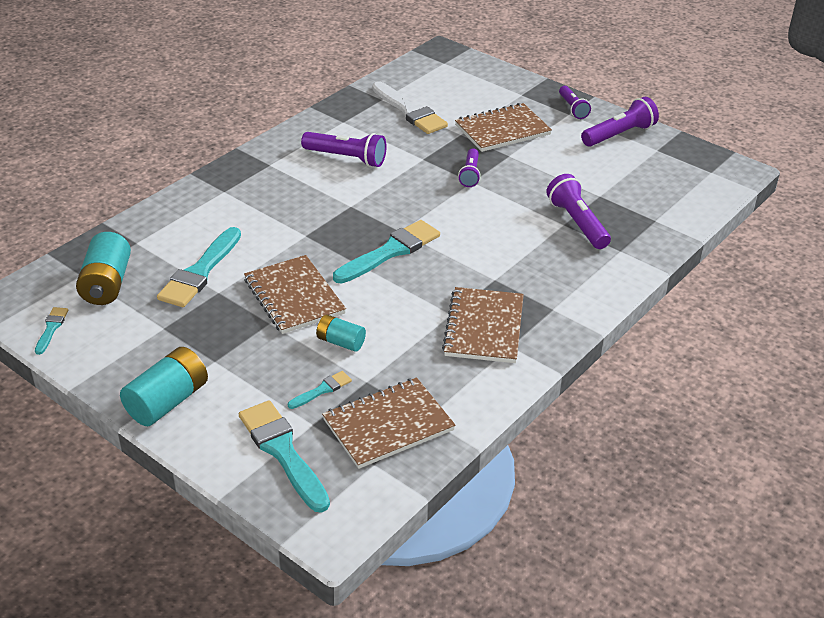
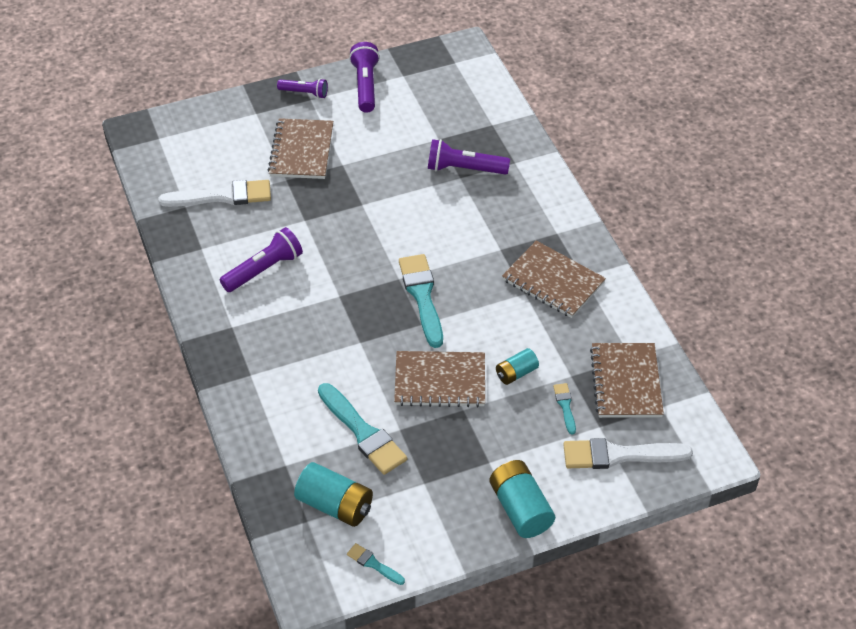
camera: 60 degrees left, 10 degrees up
turquoise brush [239,400,330,513] -> white brush [563,438,693,469]
purple flashlight [458,148,481,187] -> none

